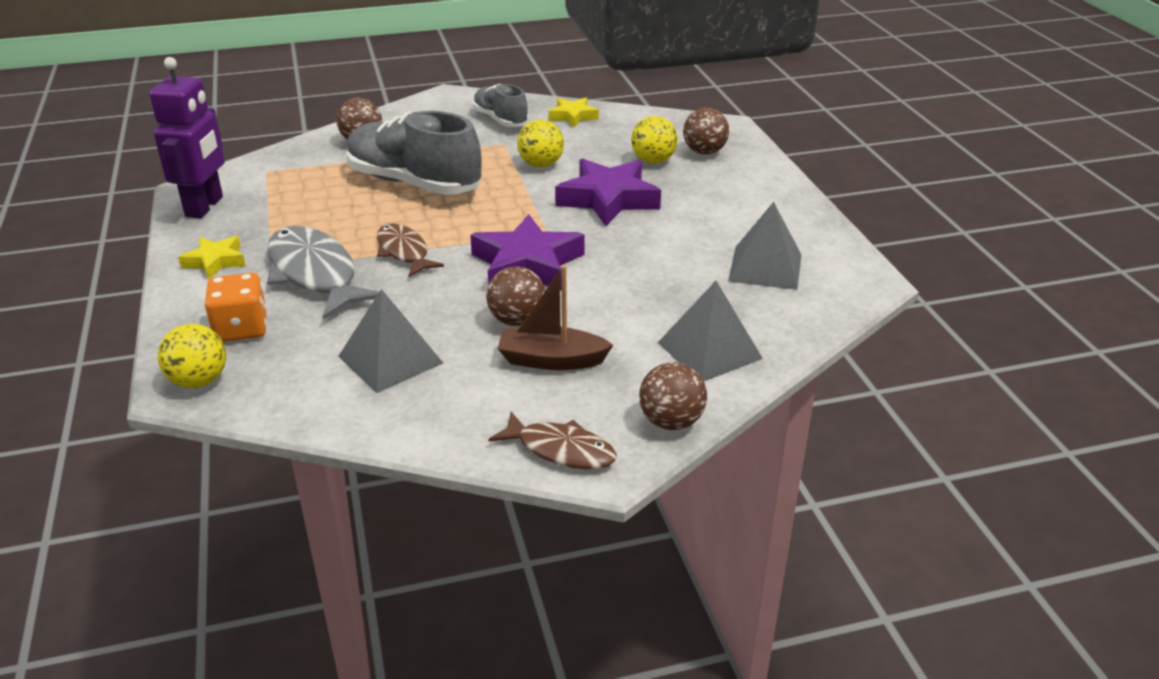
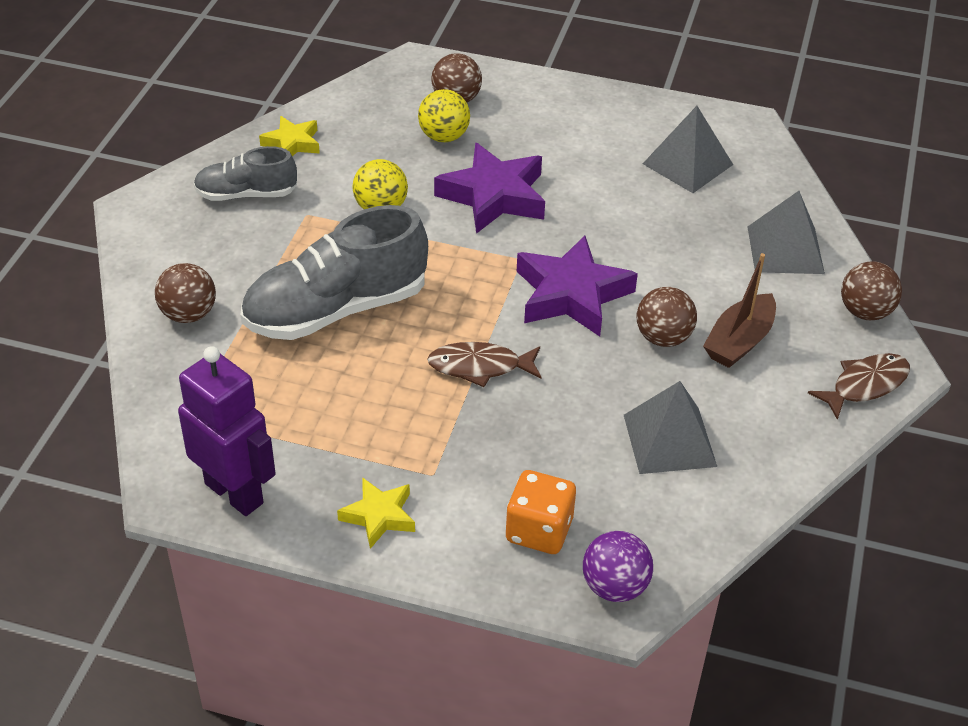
camera: 60 degrees left, 10 degrees up
yellow ball [158,324,226,388] -> purple ball [583,531,653,602]
grey fish [267,226,379,320] -> none

